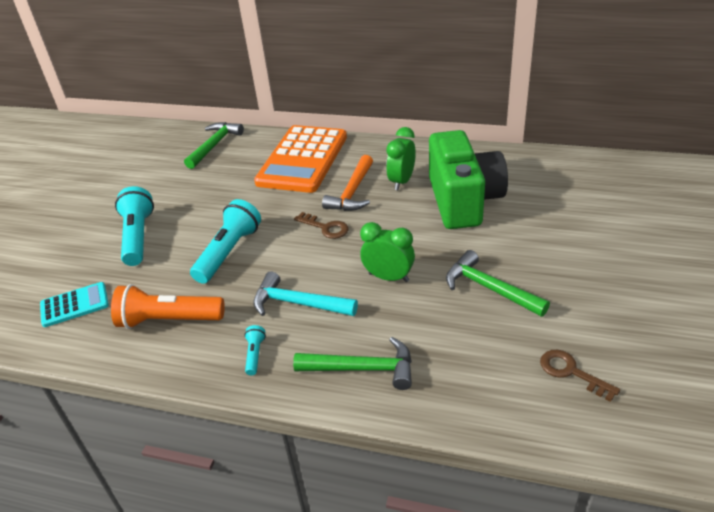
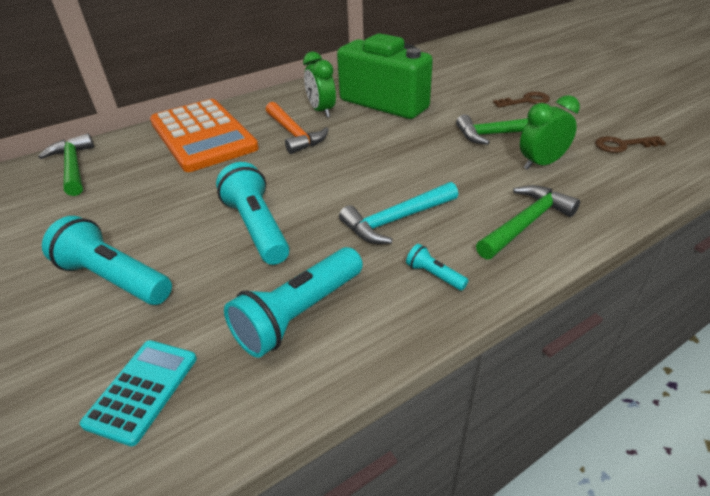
camera: 50 degrees left, 0 degrees up
orange flashlight [111,284,225,329] -> turquoise flashlight [224,247,363,358]
brown key [294,212,348,239] -> brown key moved to [493,92,550,108]
green clock [360,222,415,282] -> green clock moved to [520,95,580,170]

